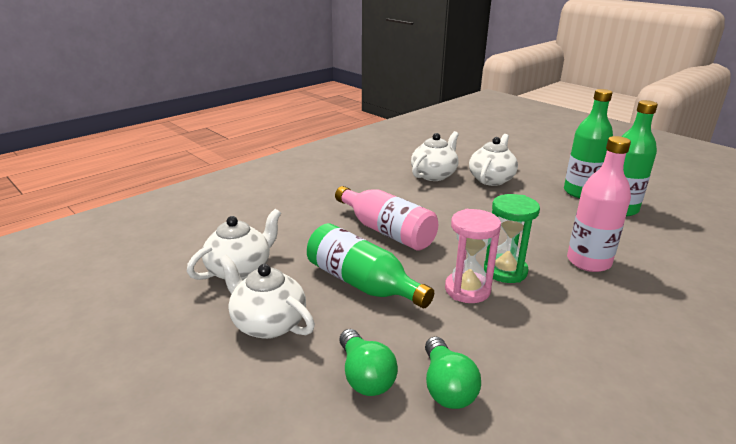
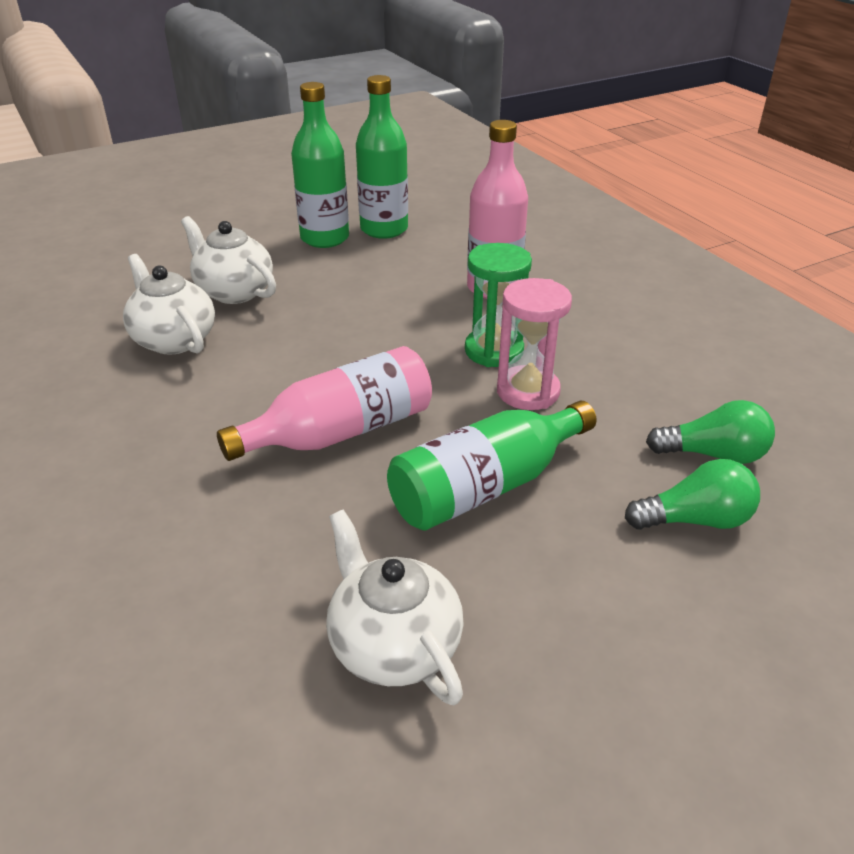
camera: 75 degrees left, 10 degrees up
white teapot [219,255,315,339] -> none

